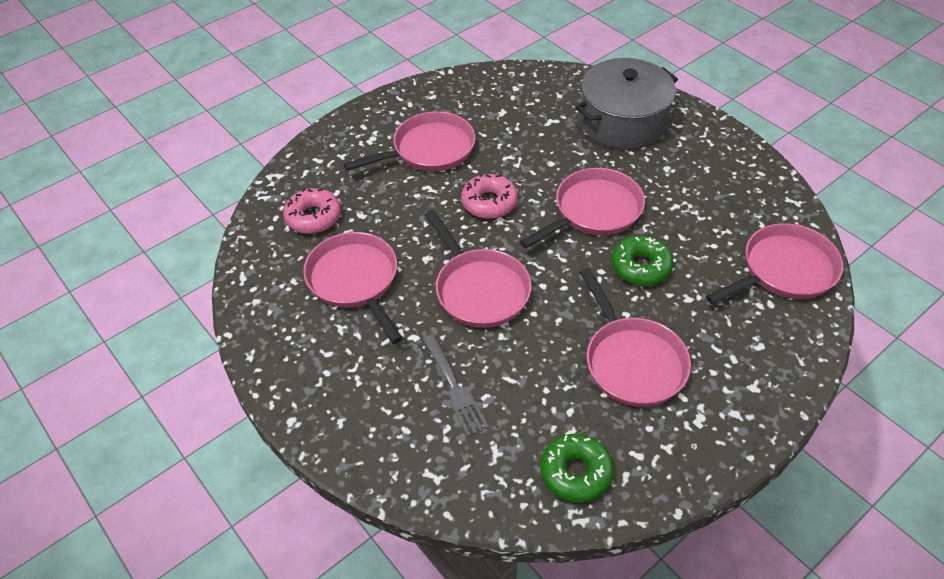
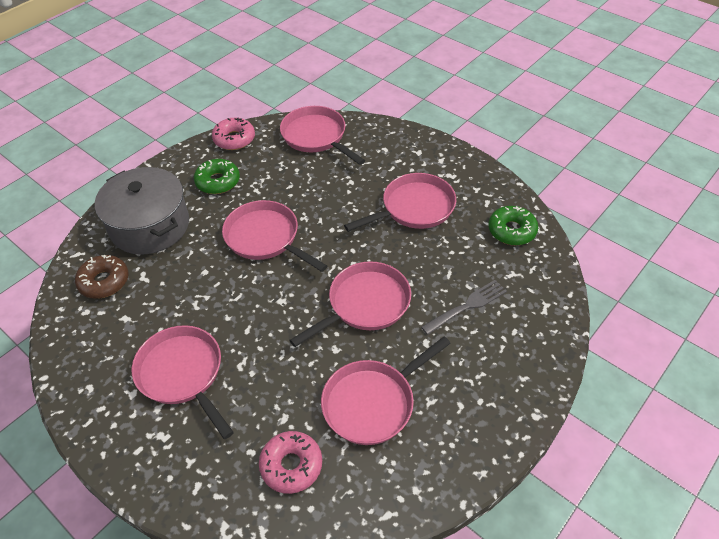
camera: 100 degrees left, 0 degrees up
pink donut [461,173,518,219] -> pink donut moved to [212,118,255,150]
green donut [612,236,673,286] -> green donut moved to [194,159,240,194]
none -> brown donut [75,255,128,298]

